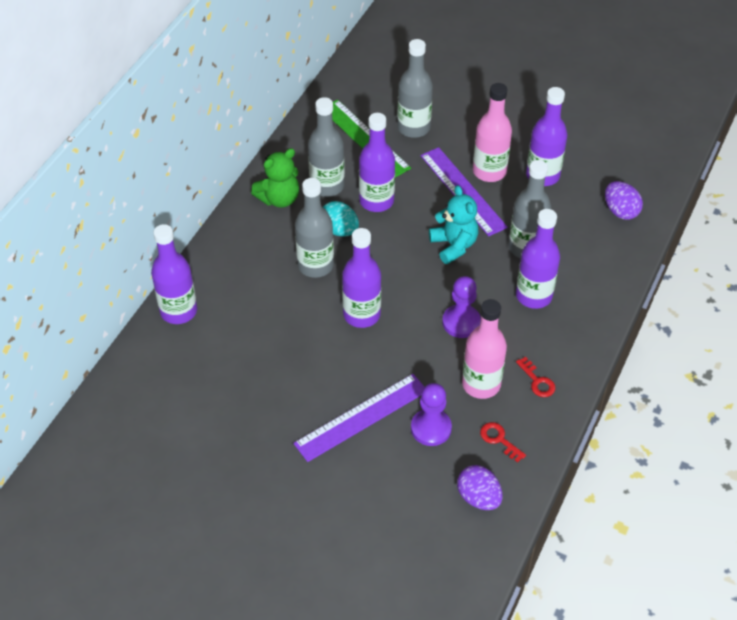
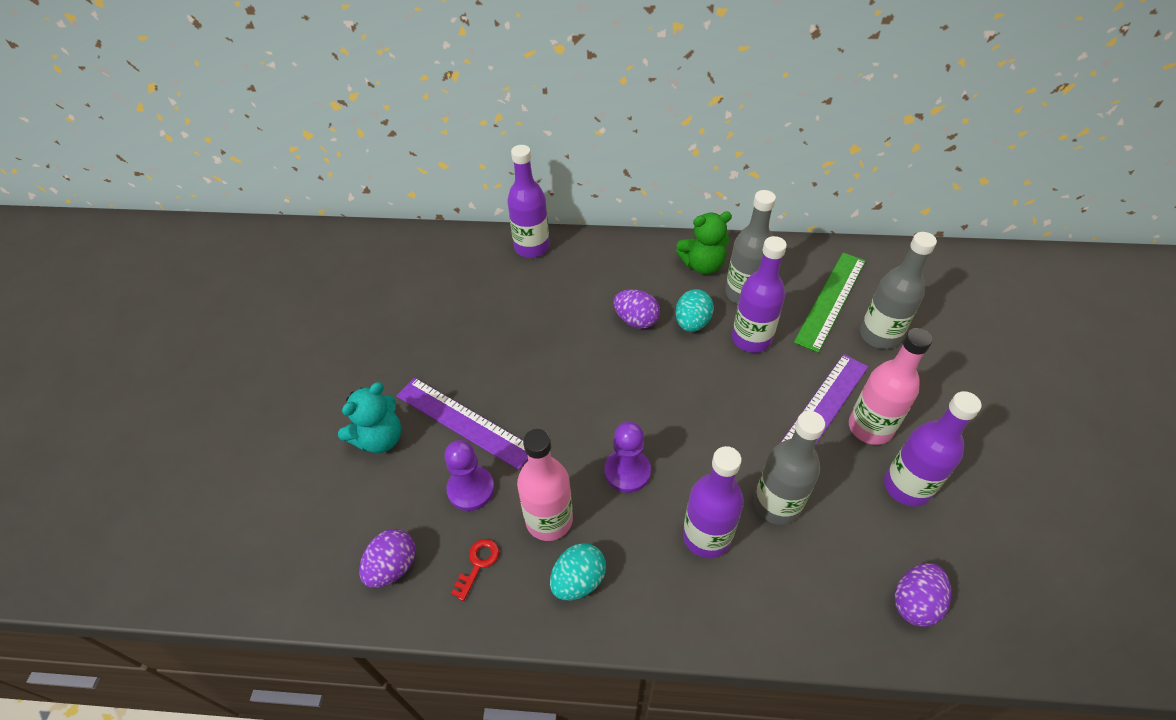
camera: 70 degrees right, 0 degrees up
green teddy bear [251,148,299,208] -> green teddy bear turned 45 degrees counterclockwise [676,212,732,274]
grey bottle [295,178,334,278] -> purple egg [613,289,660,329]
purple bottle [342,228,381,328] -> none
turquoise teddy bear [429,185,478,264] -> turquoise teddy bear moved to [338,382,401,453]
red key [516,357,555,397] -> turquoise egg [550,543,606,600]

